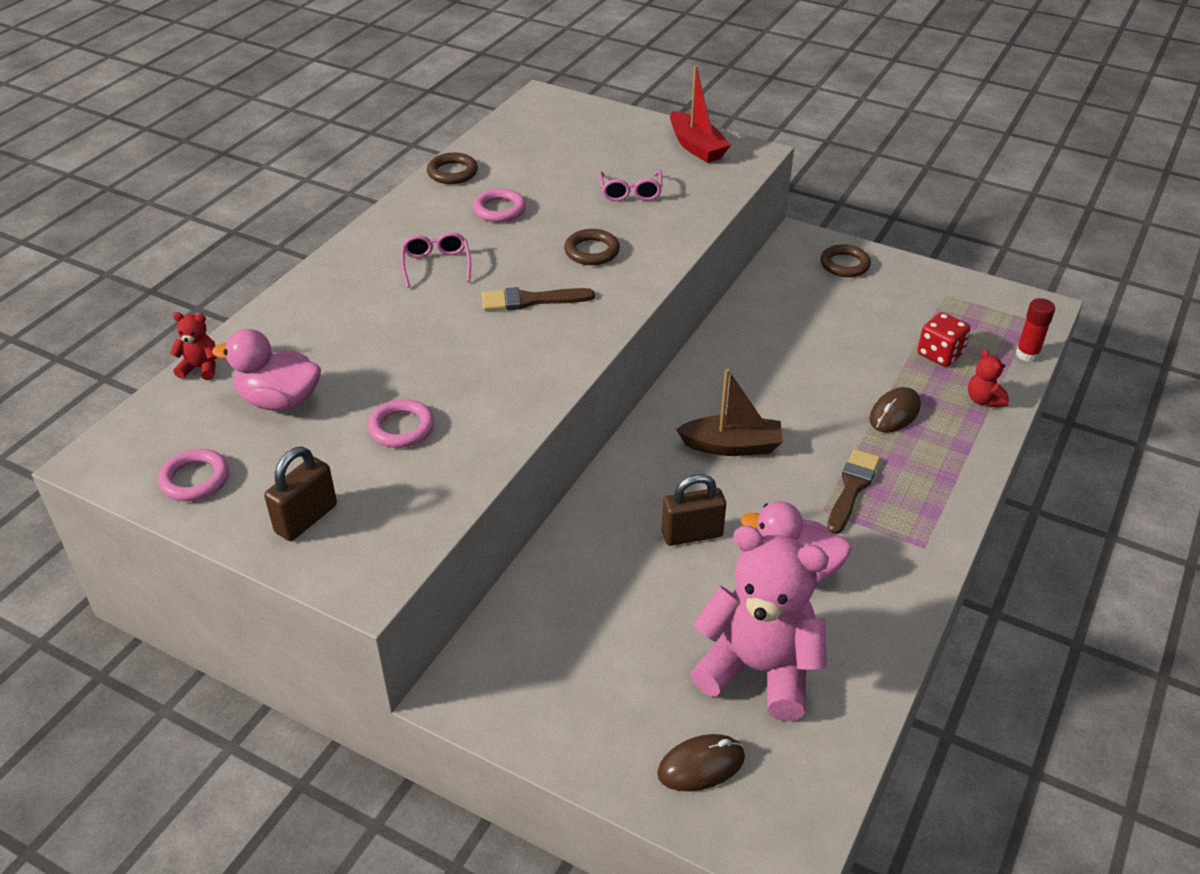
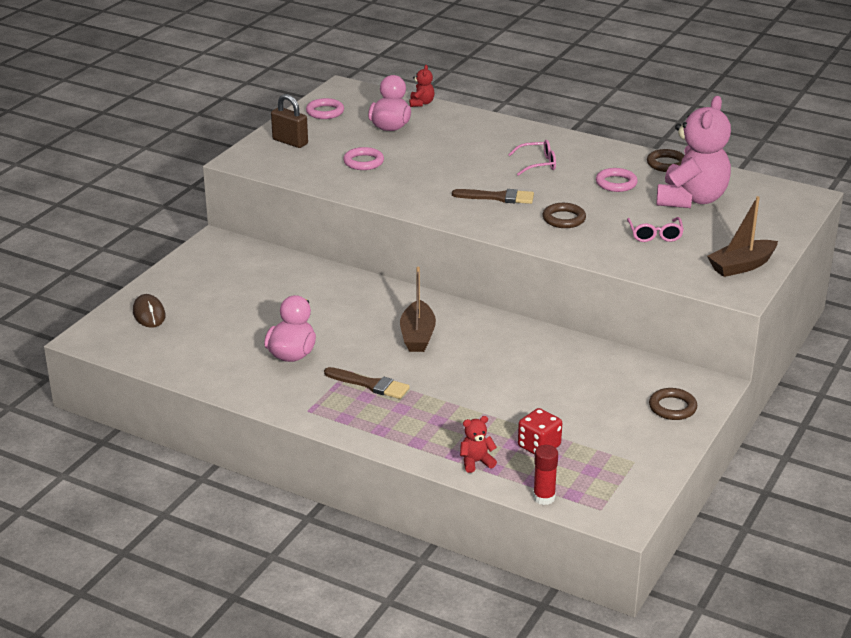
camera: 90 degrees right, 10 degrees down
brown brush [482,287,595,311] -> brown brush turned 105 degrees clockwise [452,189,534,204]
pink glasses [599,170,662,201] -> pink glasses turned 90 degrees counterclockwise [627,217,684,242]
brown padlock [662,474,726,546] -> none
red boat [670,65,731,163] -> brown boat [707,196,778,277]
pink teddy bear [690,525,829,721] -> pink teddy bear moved to [656,96,731,208]
brown mouse [869,387,921,433] -> none

